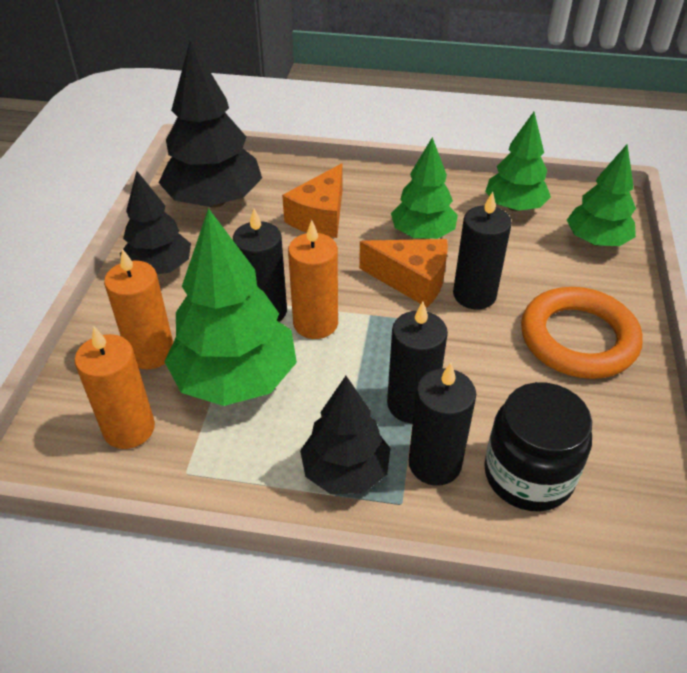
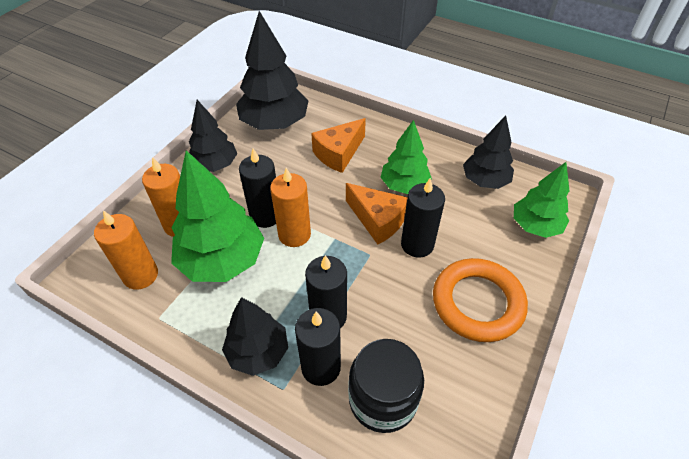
camera: 20 degrees right, 5 degrees up
green tree [485,112,551,211] -> black tree [463,115,514,189]

